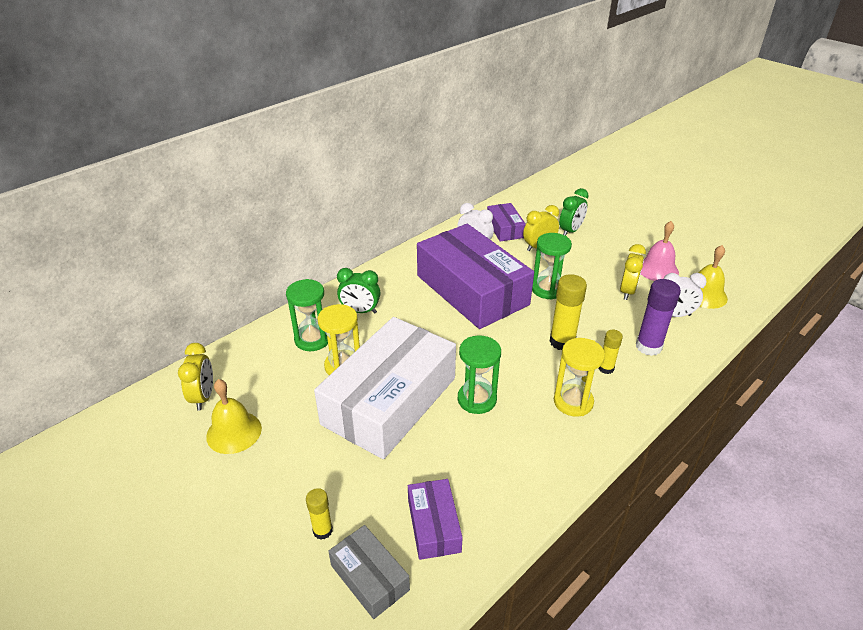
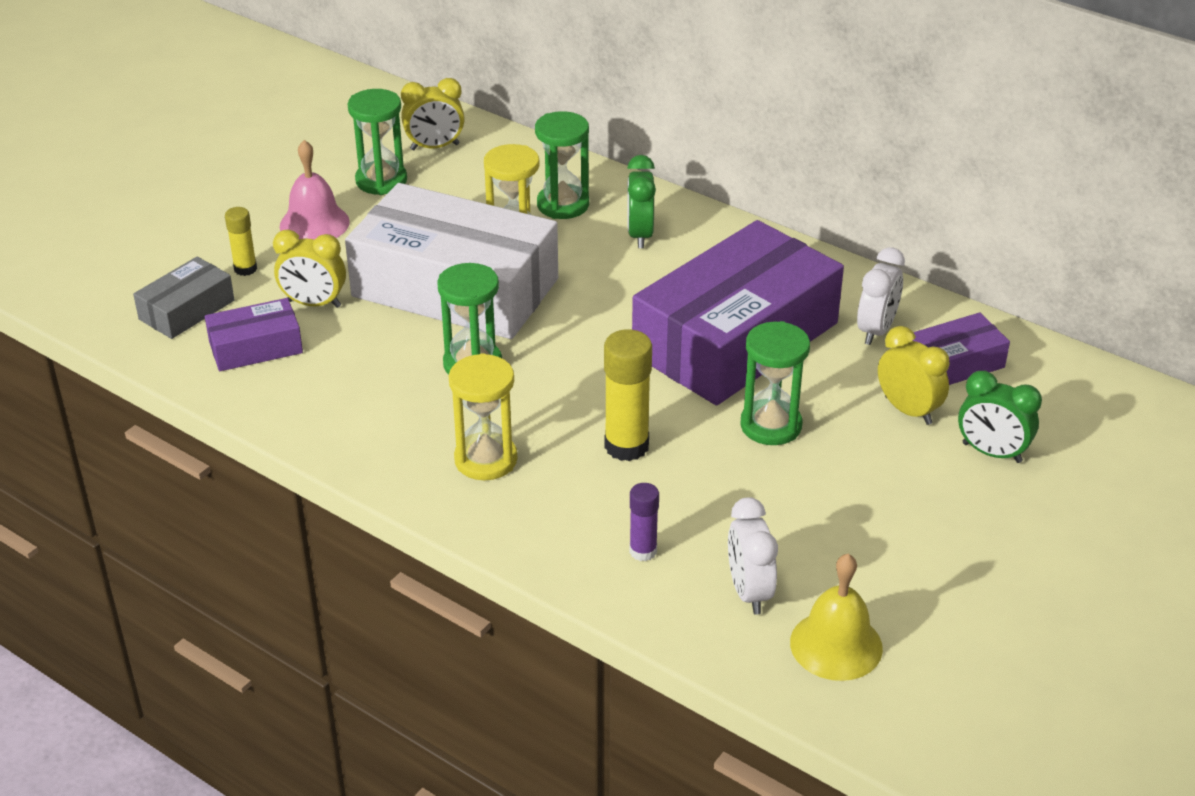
camera: 80 degrees right, 0 degrees up
yellow bell [206,379,262,454] -> green hourglass [347,89,407,195]
yellow glue stick [599,329,623,374] -> none
yellow clock [620,244,646,300] -> yellow clock moved to [273,230,346,308]
purple glue stick [636,279,681,356] -> purple glue stick [629,483,659,561], size x0.58
pink bell [641,221,679,281] -> pink bell moved to [280,140,350,240]

